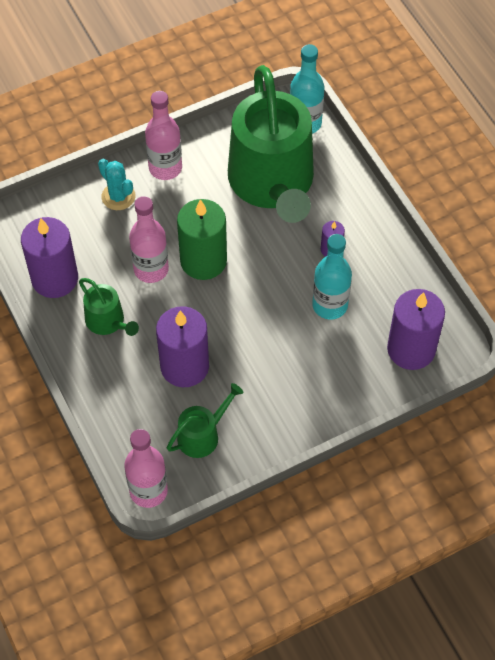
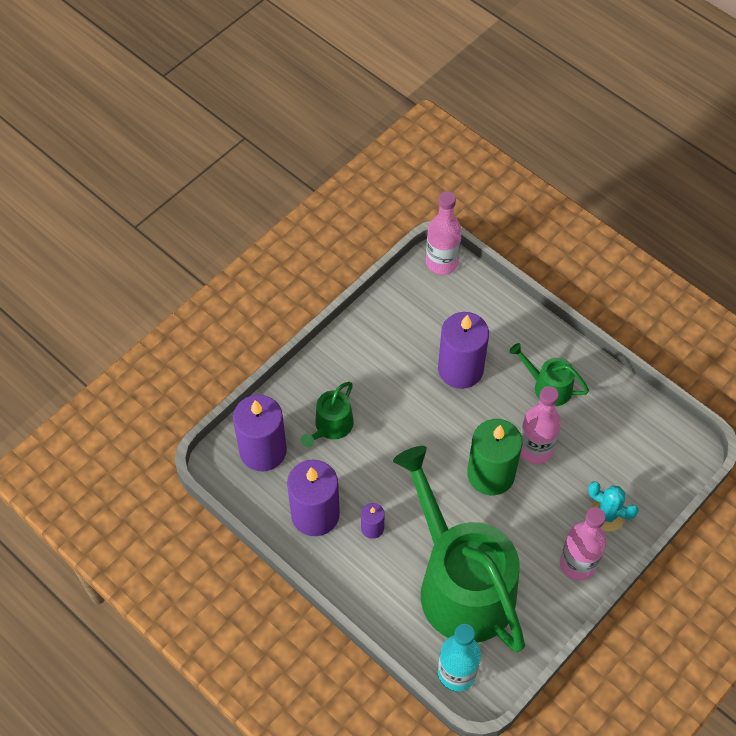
camera: 160 degrees right, 0 degrees up
purple candle [21,217,78,298] -> purple candle moved to [287,460,340,536]
green watering can [167,383,243,458] -> green watering can moved to [301,382,354,448]
turquoise bottle [312,234,352,320] -> none

